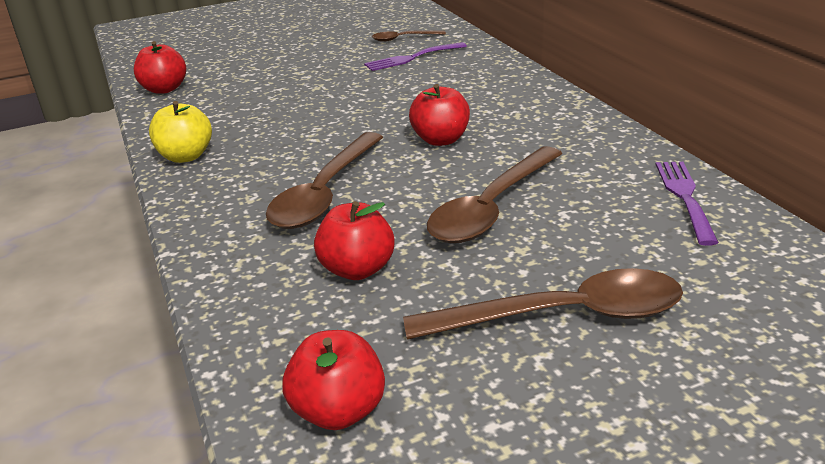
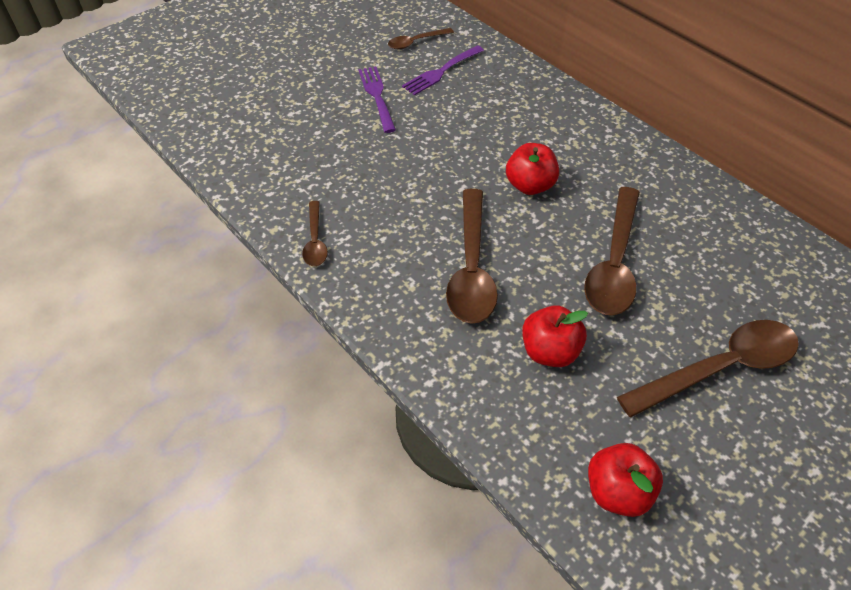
camera: 20 degrees left, 20 degrees up
red apple [134,41,186,94] -> none
yellow apple [149,101,212,163] -> brown spoon [302,201,328,266]
purple fork [656,162,719,246] -> purple fork moved to [358,67,396,133]

